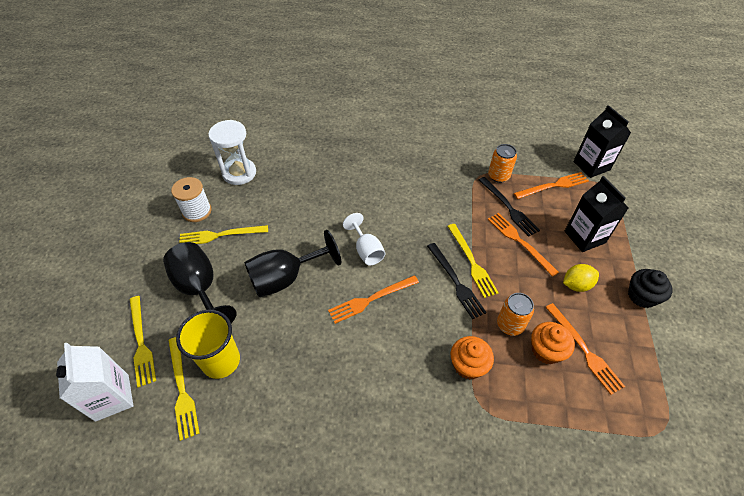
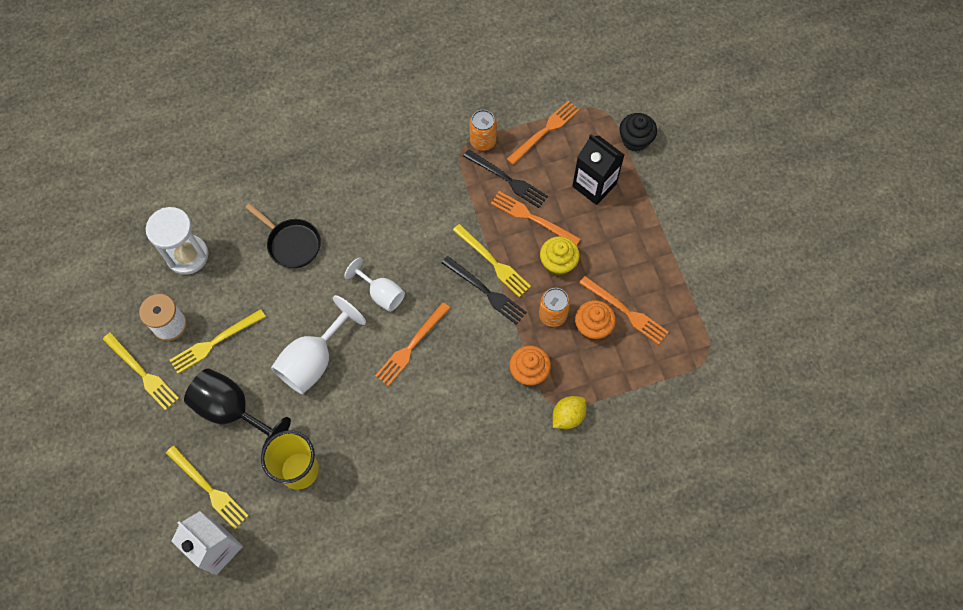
camera: 25 degrees left, 15 degrees up
yellow fork [168,337,200,441] -> yellow fork moved to [103,332,179,410]
black goblet [244,230,341,297] -> white goblet [271,295,366,394]
yellow lemon [563,264,599,292] -> yellow lemon moved to [553,396,586,429]
black carton [573,105,631,178] -> none
black cupcake [628,269,673,308] -> black cupcake moved to [619,113,657,152]
none -> black pan [245,203,321,268]
none -> yellow cupcake [540,236,580,276]

